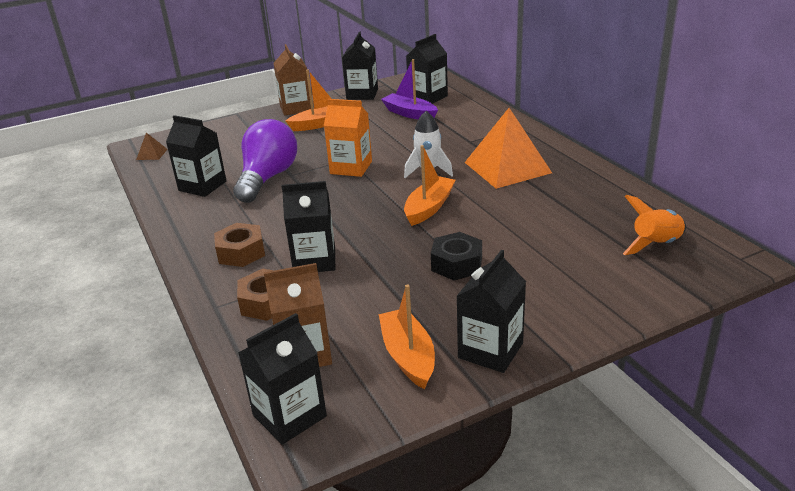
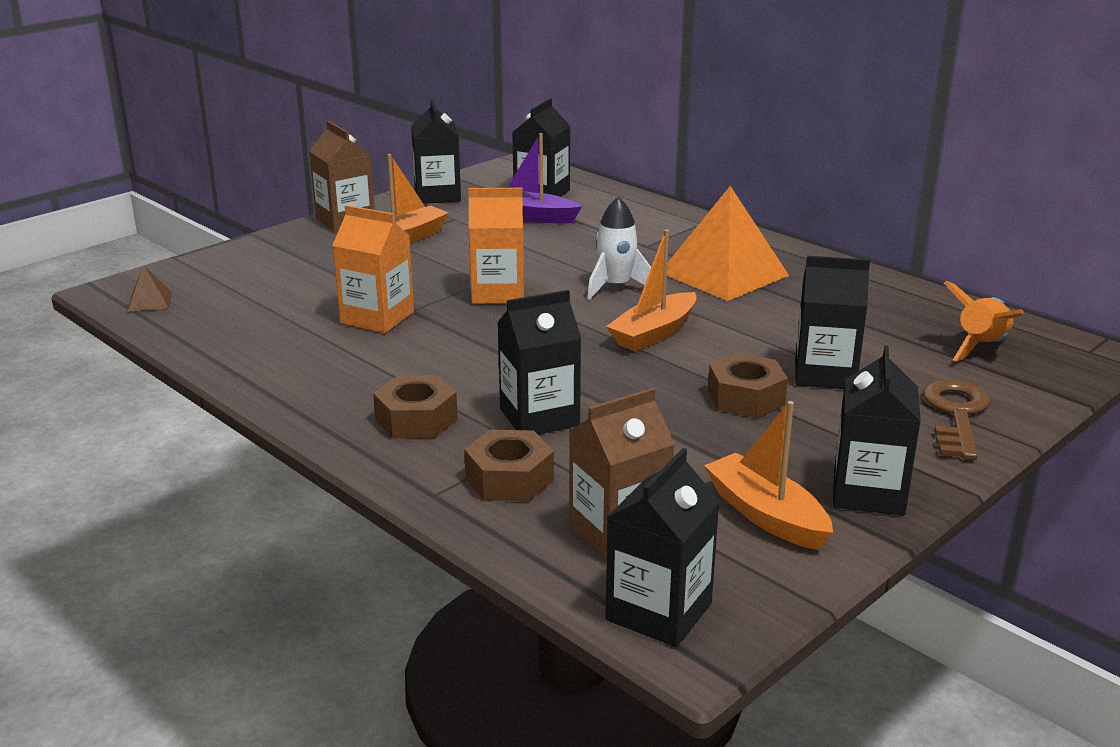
camera: 20 degrees left, 5 degrees down
black carton [166,115,227,197] -> black carton moved to [795,256,870,389]
purple light bulb [233,119,297,203] -> orange carton [332,205,414,333]
orange boat [404,145,456,226] -> orange boat turned 150 degrees counterclockwise [606,229,697,351]
black nut [431,232,482,280] -> brown nut [708,353,788,418]
none -> brown key [923,380,990,460]

